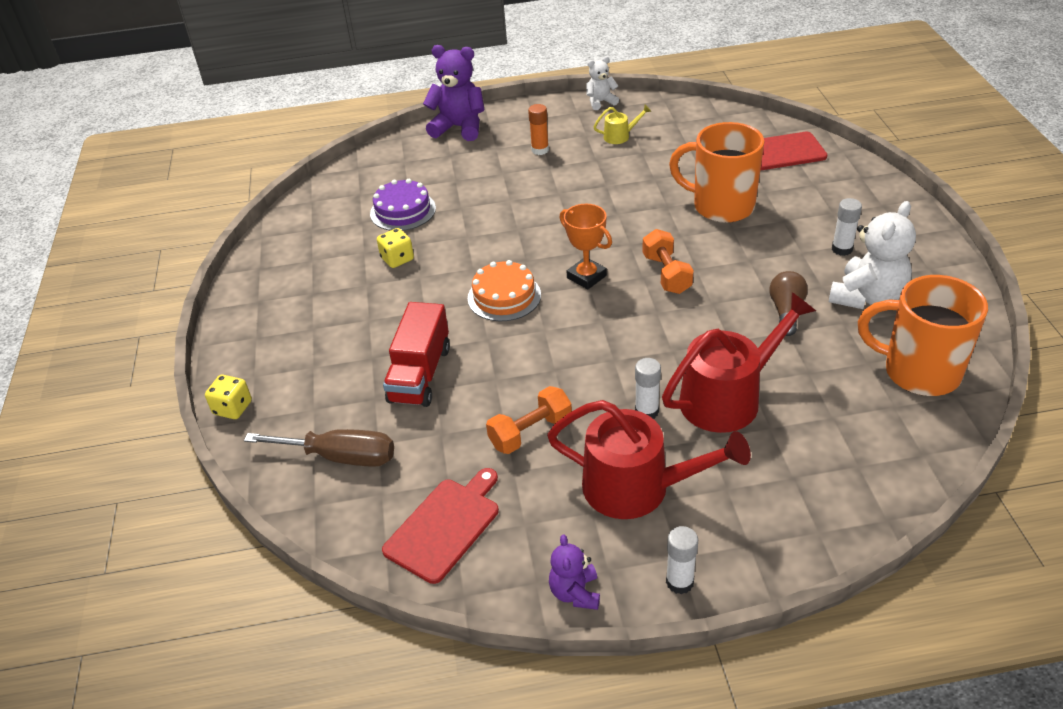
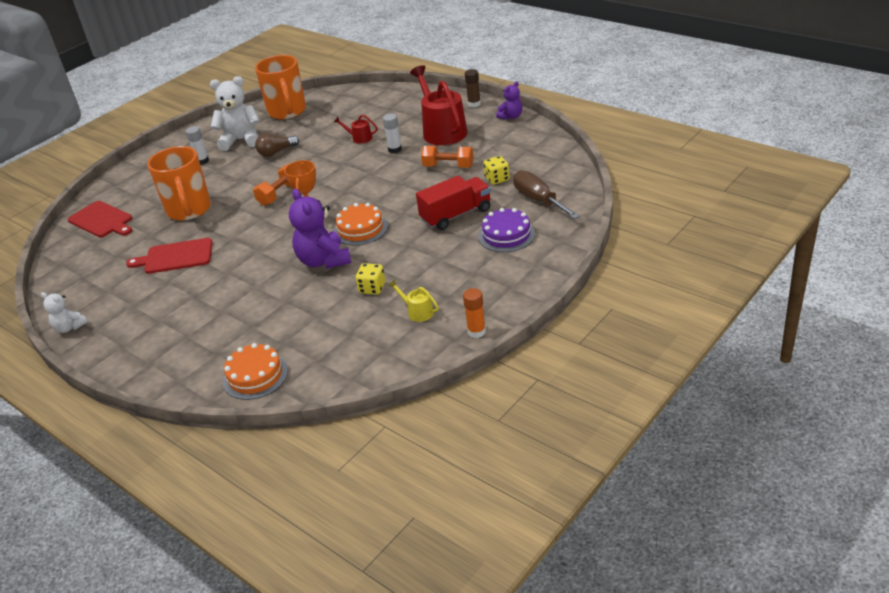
camera: 130 degrees left, 5 degrees down
yellow dice [205,375,252,419] -> yellow dice moved to [484,156,510,185]
purple cake [370,179,436,231] -> purple cake moved to [478,208,535,252]
red cutting board [382,468,499,584] -> red cutting board moved to [126,238,213,274]
purple teddy bear [423,45,484,141] -> purple teddy bear moved to [289,189,351,269]
orange glue stick [528,104,549,155] -> orange glue stick moved to [463,288,486,338]
yellow watering can [593,105,651,144] -> yellow watering can moved to [388,279,439,322]
red watering can [662,292,816,433] -> red watering can [334,115,378,144], size x0.44
white glue stick [666,526,698,594] -> brown glue stick [465,69,481,107]
none -> orange cake [223,343,288,400]

